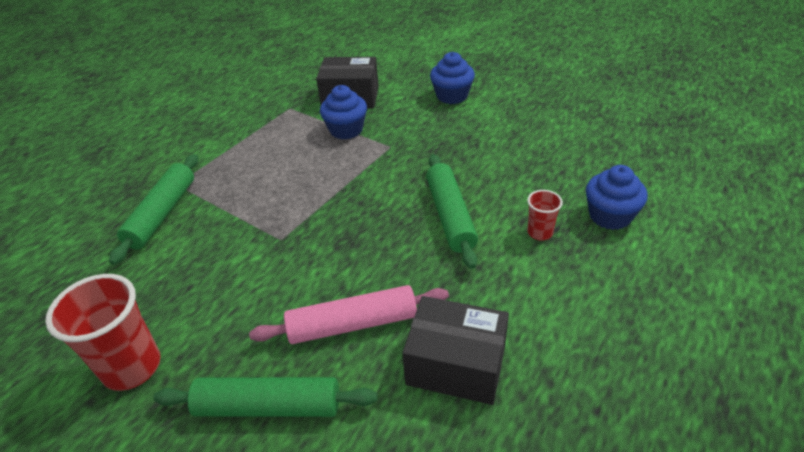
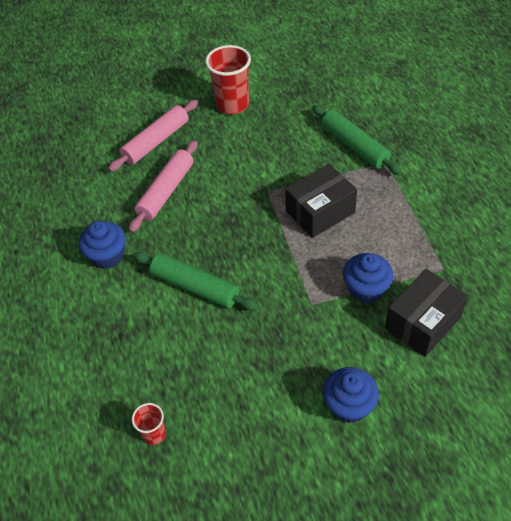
camera: 130 degrees right, 10 degrees up
green rolling pin [153,377,377,417] -> pink rolling pin [108,100,198,172]
black box [402,296,509,405] -> black box moved to [285,164,357,238]
red cup [527,190,563,240] -> red cup moved to [132,403,166,445]
blue cupcake [586,165,648,230] -> blue cupcake moved to [79,221,126,269]

